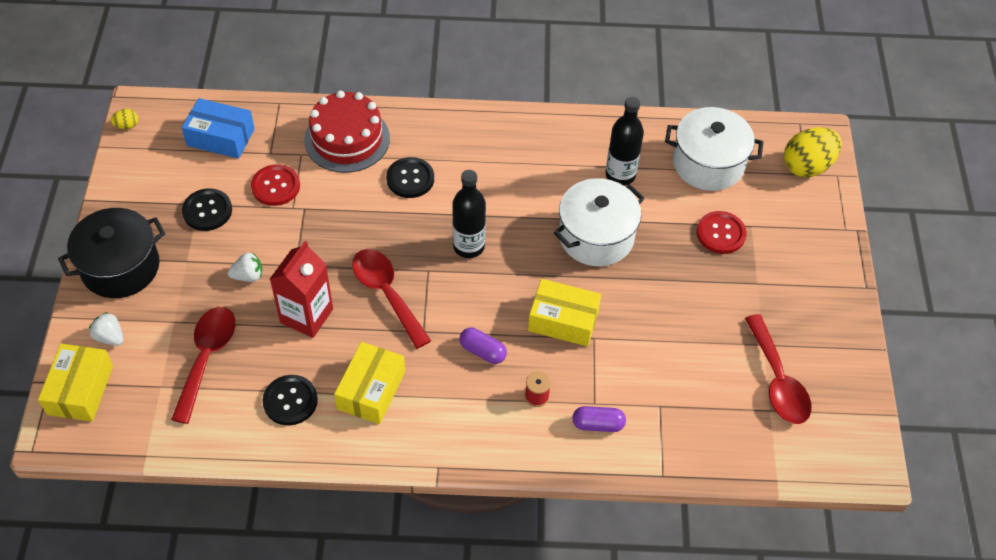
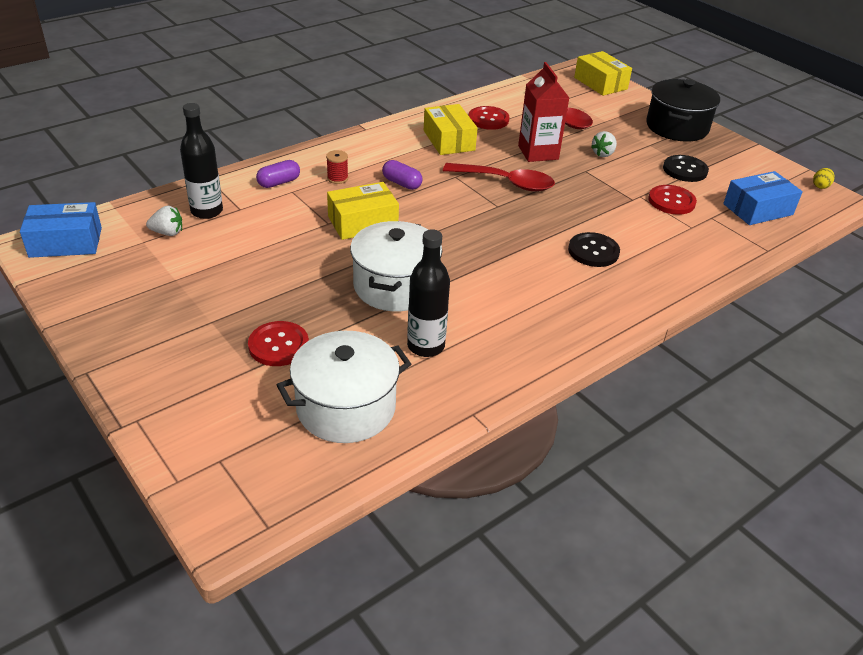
camera: 140 degrees right, 15 degrees down
white strawberry [89,312,124,346] -> white strawberry moved to [146,206,182,236]
black button [263,375,318,425] -> red button [469,106,510,130]
red cake [304,90,390,173] -> none
black bottle [452,170,486,258] -> black bottle moved to [180,103,223,219]
purple capsule [459,328,507,364] -> purple capsule turned 45 degrees clockwise [382,160,423,190]
red spoon [745,314,812,424] -> none
yellow egg [784,127,842,177] -> none
none -> blue box [20,202,102,258]

